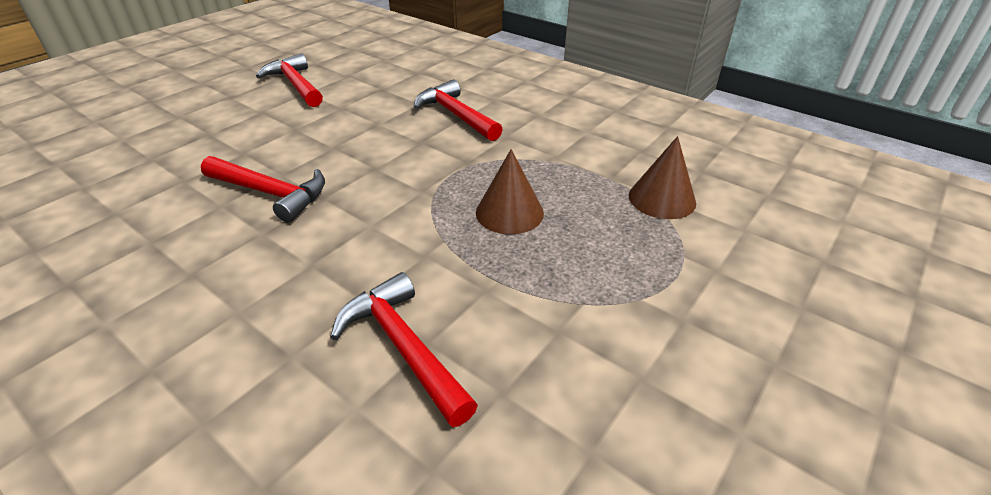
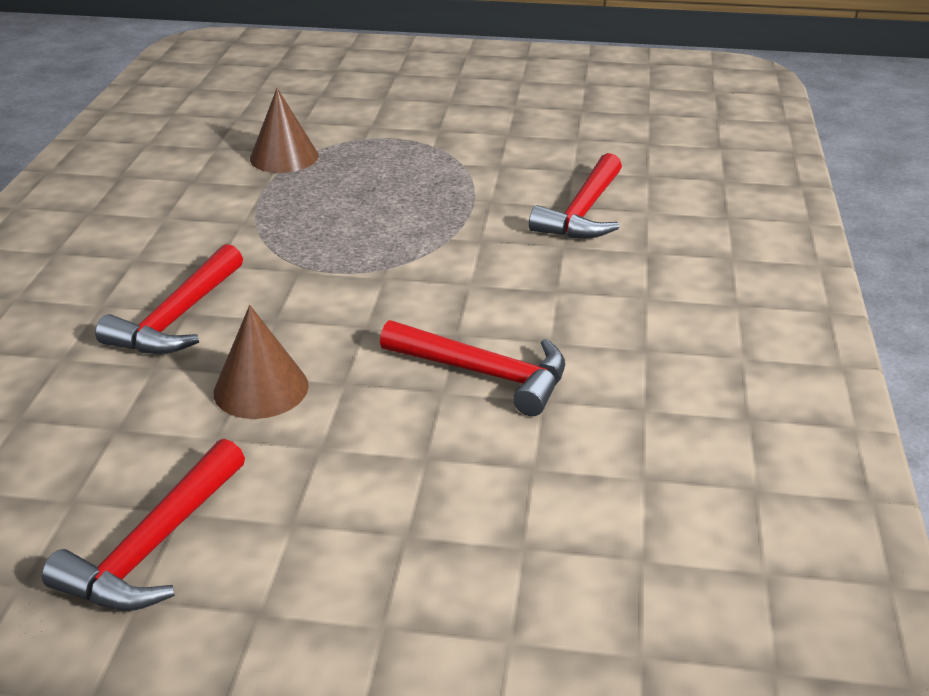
camera: 120 degrees left, 5 degrees down
red hammer [201,156,325,222] -> red hammer turned 120 degrees clockwise [380,320,565,416]
brown cone [476,149,544,235] -> brown cone moved to [214,305,309,419]

